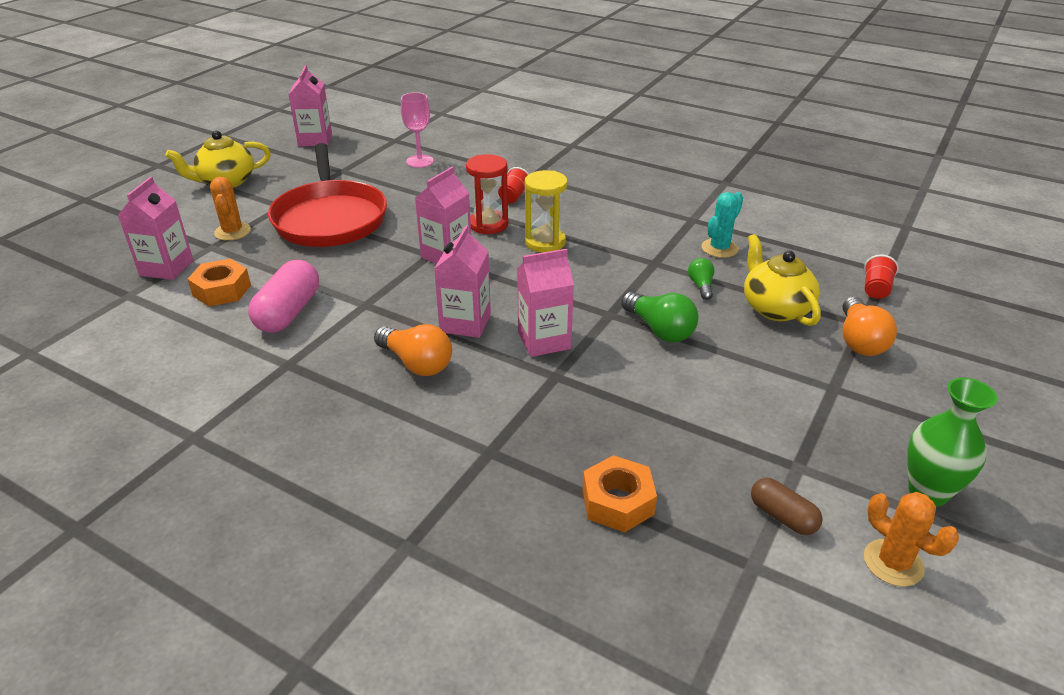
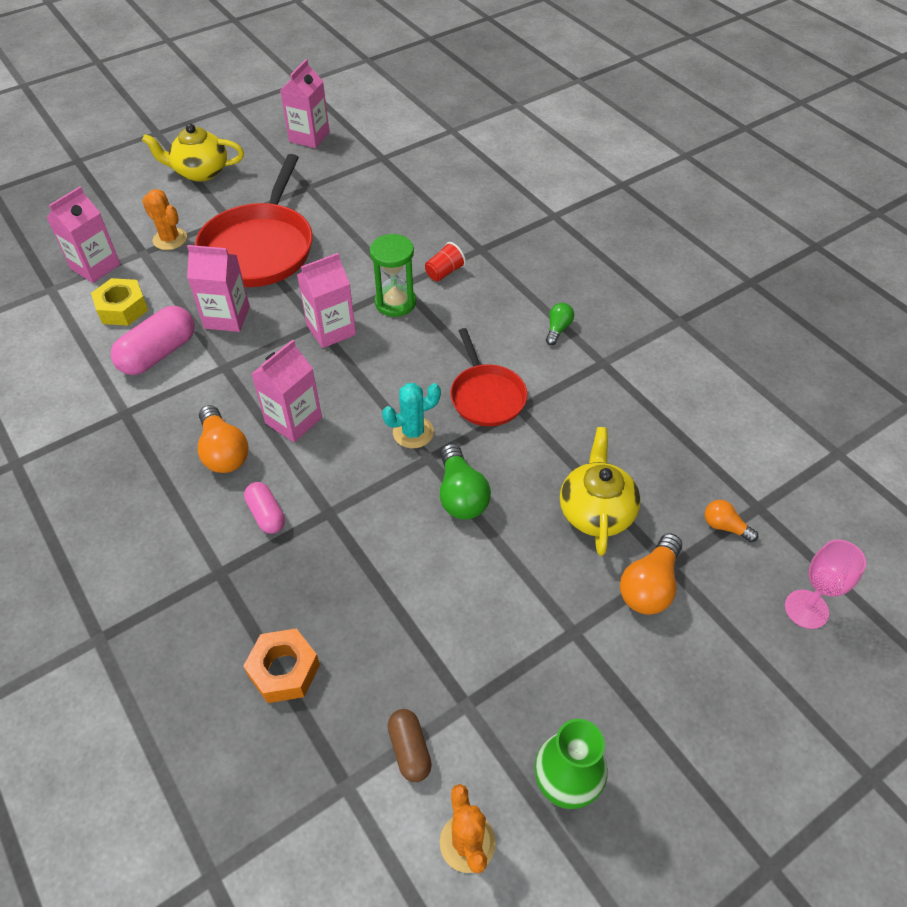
camera: 25 degrees right, 15 degrees up
orange nut [187,259,251,306] -> yellow nut [91,278,148,326]
orange cactus [210,177,251,241] -> orange cactus turned 60 degrees counterclockwise [142,189,187,250]
pink goblet [401,92,434,168] -> pink goblet moved to [785,539,866,629]
red hourglass [466,154,509,234] -> green hourglass [370,234,416,317]
pink carton [517,249,574,357] -> pink carton moved to [187,245,250,332]
yellow hourglass [525,170,567,253] -> none
green light bulb [688,258,714,300] -> green light bulb moved to [546,303,574,345]
turquoise cactus [701,192,743,258] -> turquoise cactus moved to [382,383,441,448]
red cup [864,255,899,299] -> orange light bulb [705,500,758,542]
none -> pink capsule [244,482,285,534]
none -> red pan [450,328,527,426]

